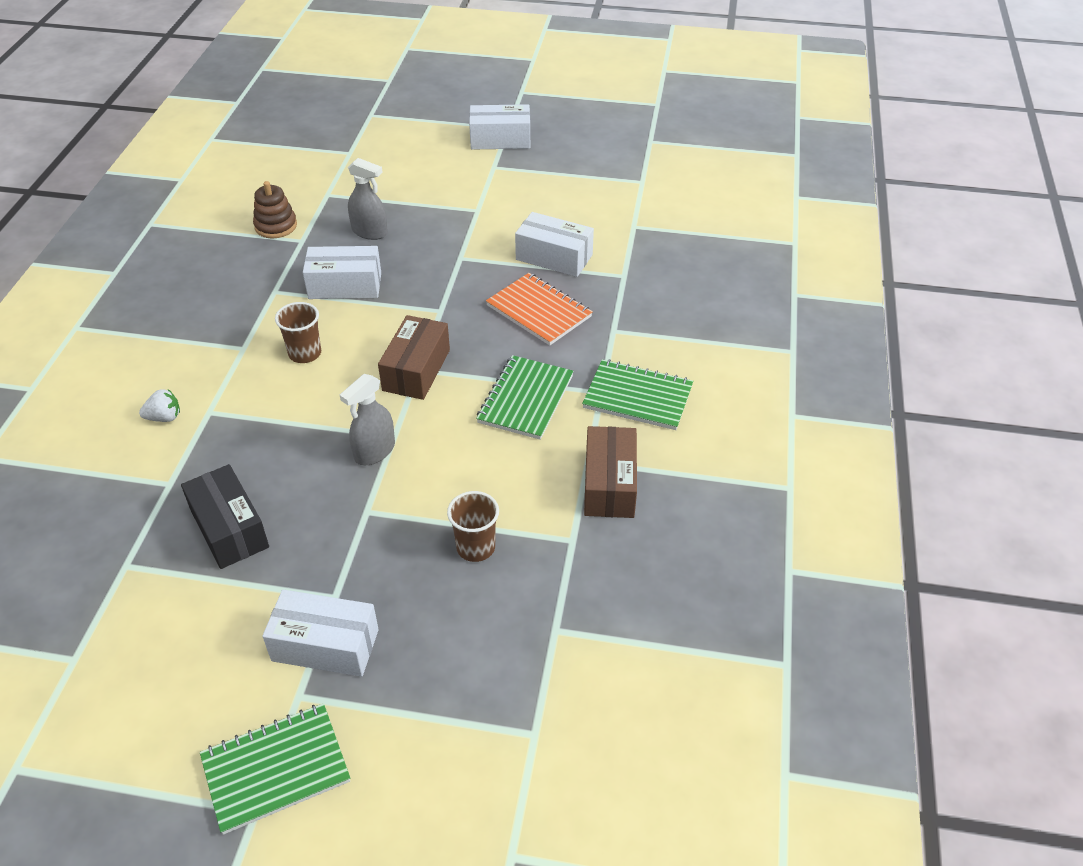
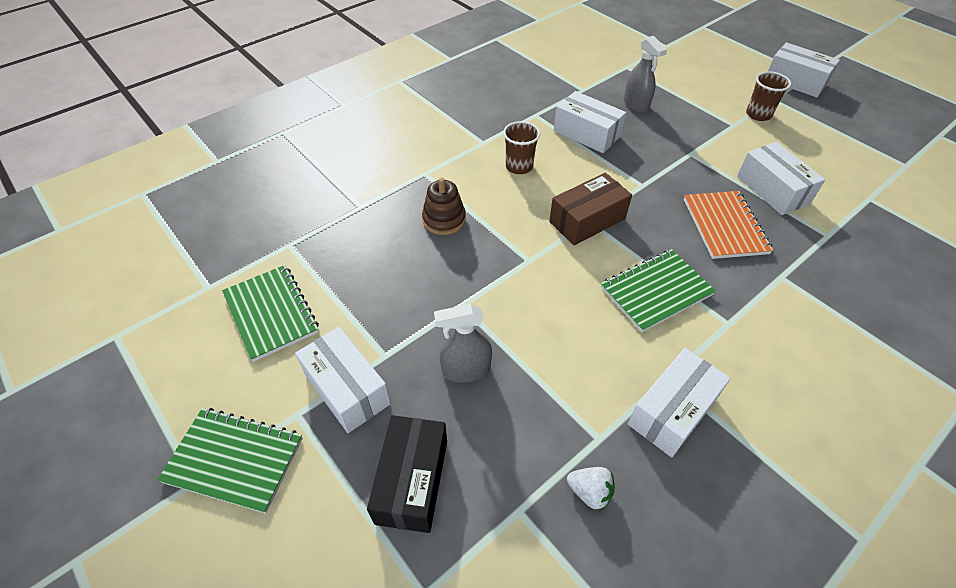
camera: 40 degrees right, 5 degrees up
white strawberry [139,389,180,422] -> white strawberry moved to [567,467,615,510]
black box [181,464,269,569] -> black box moved to [367,415,447,533]
brown stacking toy [253,181,297,238] -> brown stacking toy moved to [422,178,466,235]
grey spray bottle [340,374,395,465] -> grey spray bottle moved to [434,304,492,383]
brown cup [447,491,499,562] -> brown cup moved to [746,71,791,121]
green notebook [582,359,693,430] -> green notebook moved to [222,265,319,362]
brown box [584,426,637,518] -> white box [628,348,731,457]

